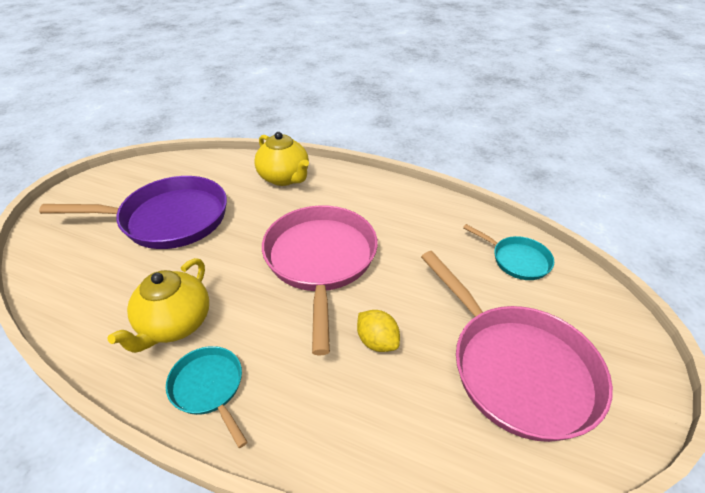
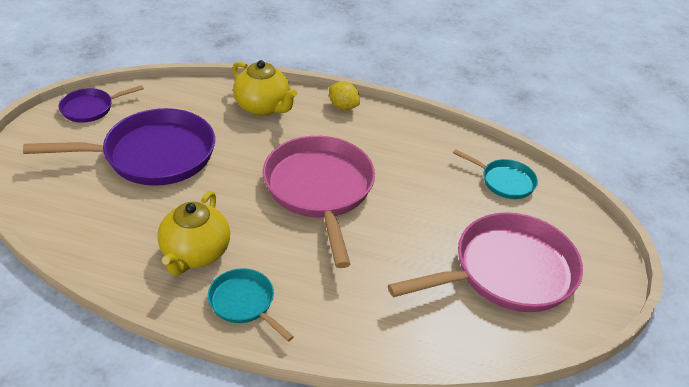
camera: 10 degrees left, 0 degrees up
yellow lemon [357,310,400,352] -> yellow lemon moved to [329,81,360,110]
pink pan [421,251,613,442] -> pink pan turned 75 degrees counterclockwise [388,212,583,312]
none -> purple pan [59,85,144,123]

